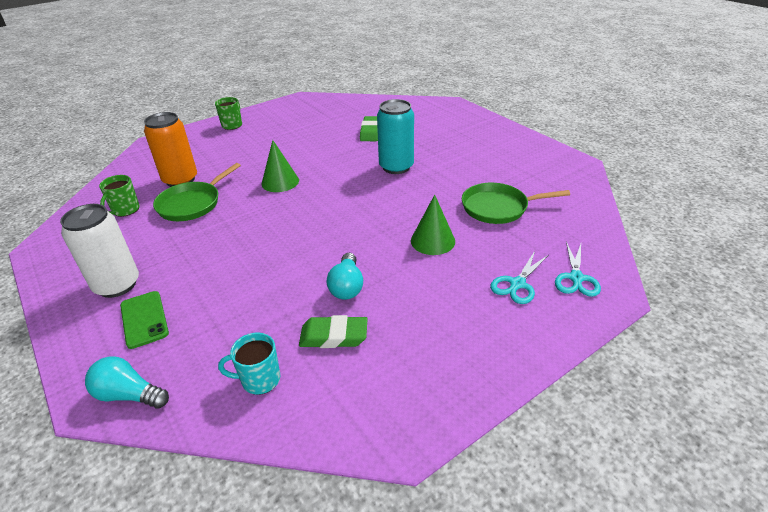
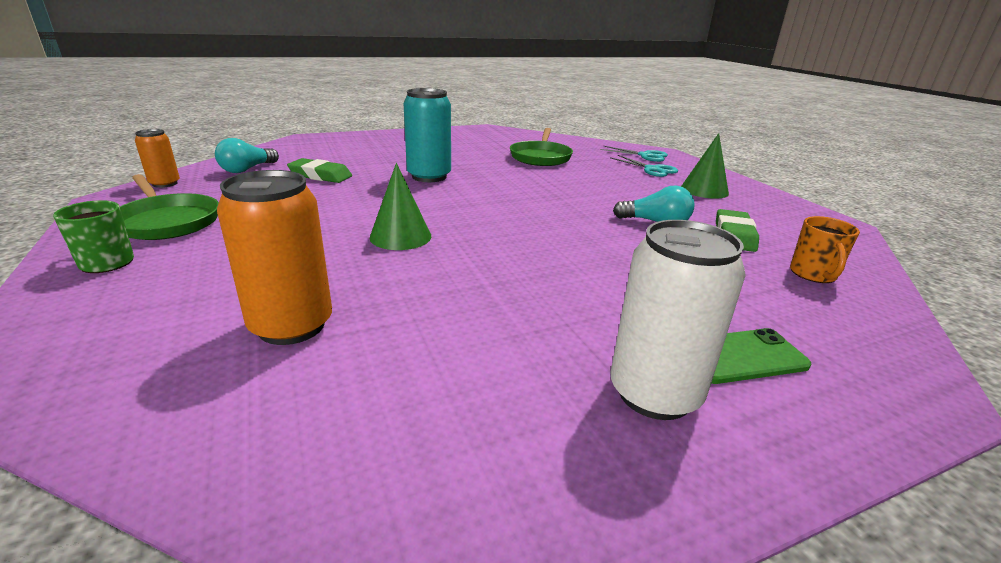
camera: 80 degrees left, 10 degrees down
turquoise light bulb [85,356,169,408] -> turquoise light bulb moved to [215,138,279,173]
green mug [99,175,140,217] -> none
green pan [153,163,241,221] -> green pan moved to [120,174,219,240]
turquoise mug [218,333,280,395] -> orange mug [790,216,860,283]
green cone [411,195,455,255] -> green cone moved to [681,133,729,199]
none -> orange can [135,129,180,188]

